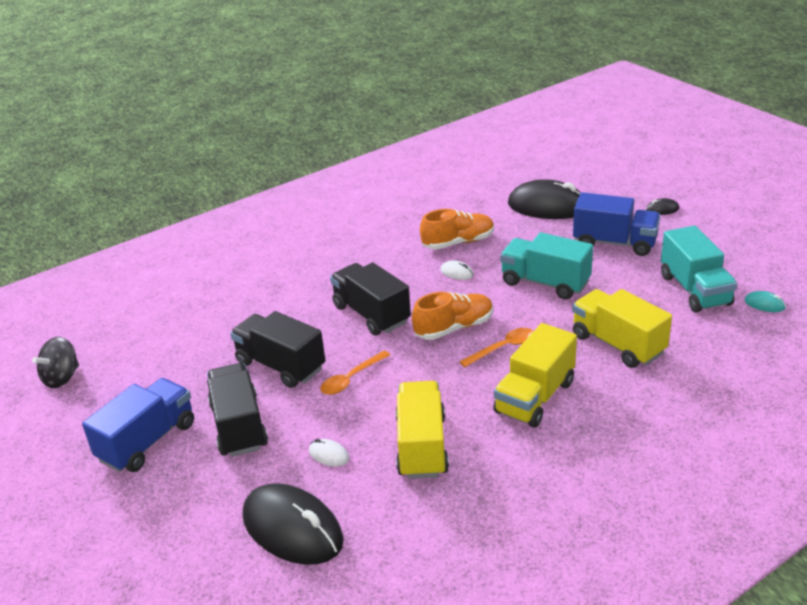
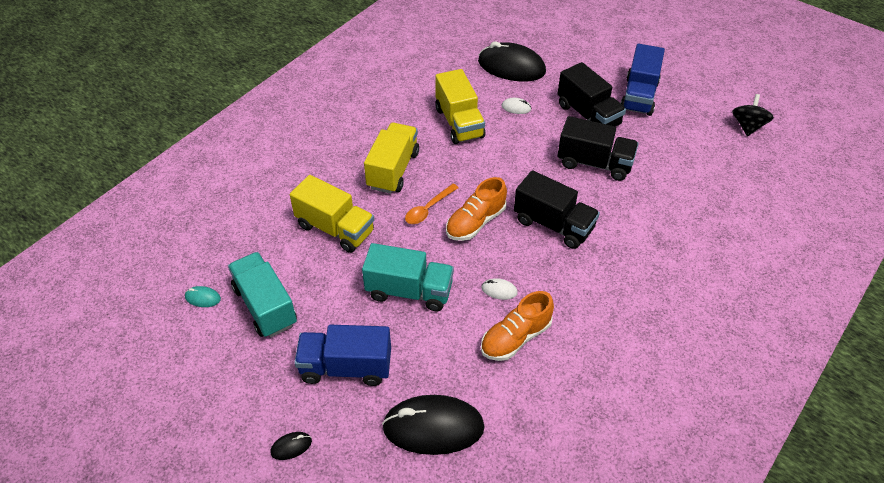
camera: 160 degrees right, 15 degrees up
orange spoon [320,351,390,395] -> none

